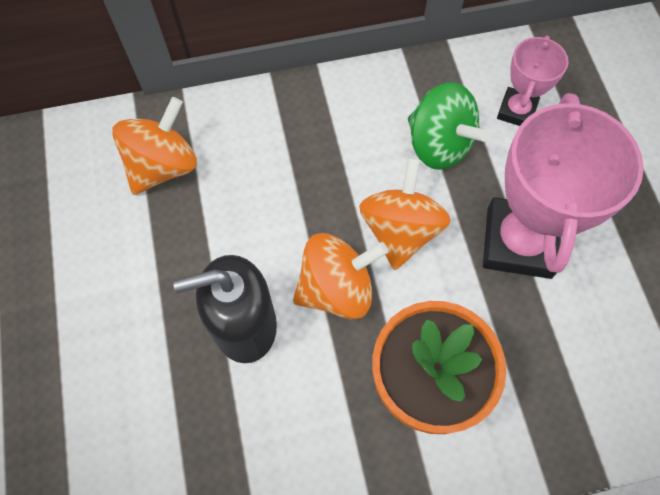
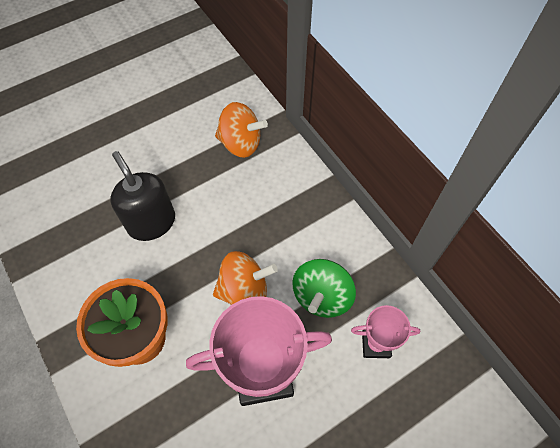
camera: 70 degrees right, 5 degrees down
orange spinning top [293,233,388,319] -> none

